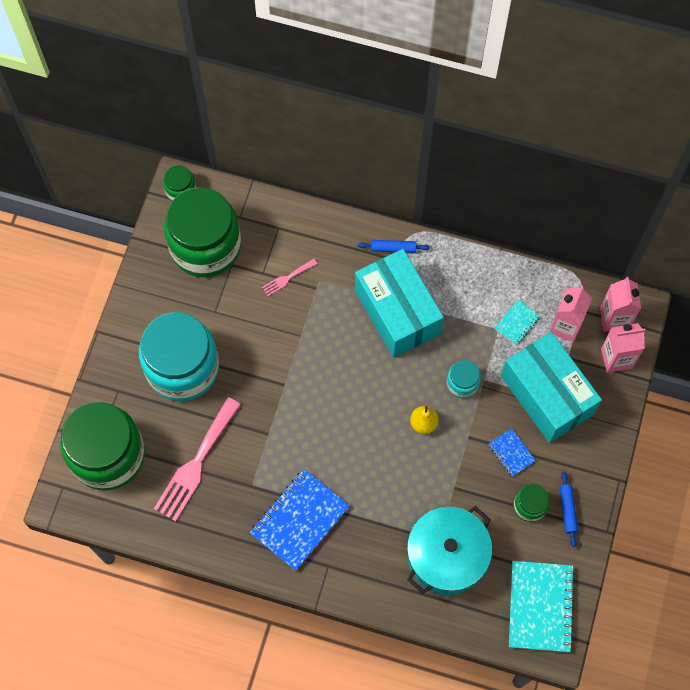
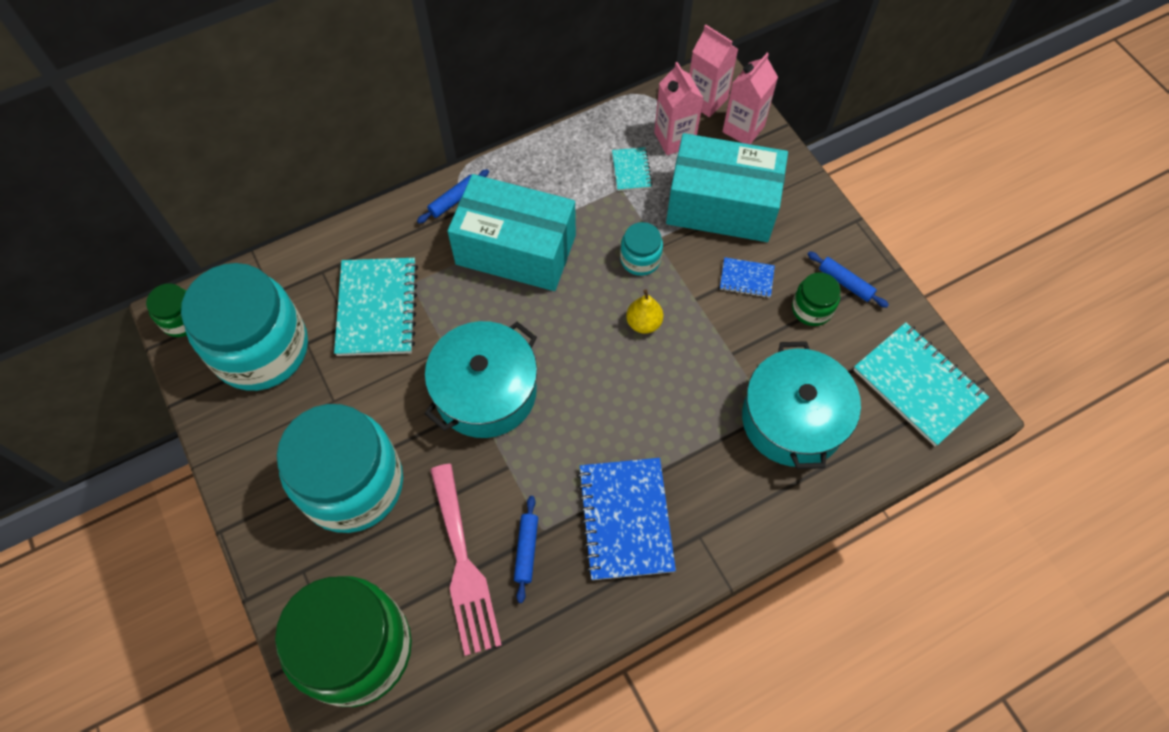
camera: 45 degrees left, 5 degrees down
green jar [164,187,241,277] -> turquoise jar [181,263,308,391]
pink fork [262,259,317,296] -> turquoise notebook [334,258,418,356]
none -> turquoise pot [424,321,537,438]
none -> blue rolling pin [514,496,538,603]

